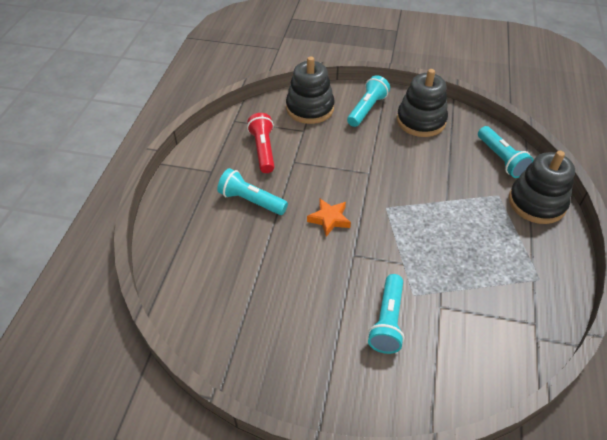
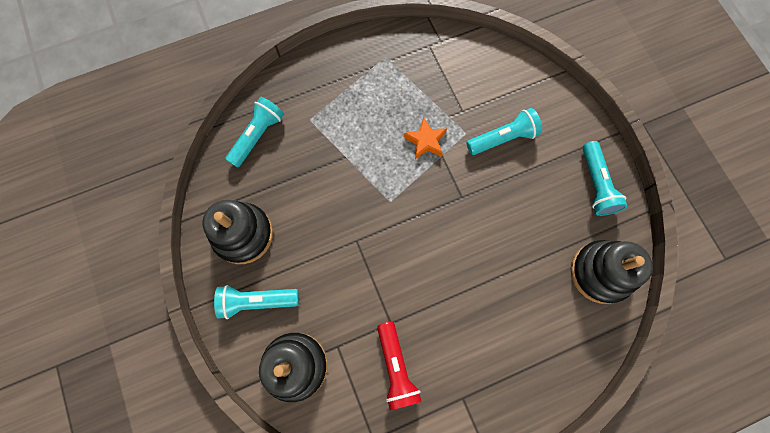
camera: 125 degrees left, 25 degrees up
turquoise flashlight [217,168,288,215] -> turquoise flashlight moved to [582,141,627,216]
red flashlight [247,113,274,173] -> red flashlight turned 60 degrees counterclockwise [377,322,422,410]
orange star [307,199,351,237] -> orange star moved to [404,117,447,159]
black stacking toy [509,151,575,224] -> black stacking toy moved to [571,240,653,304]

